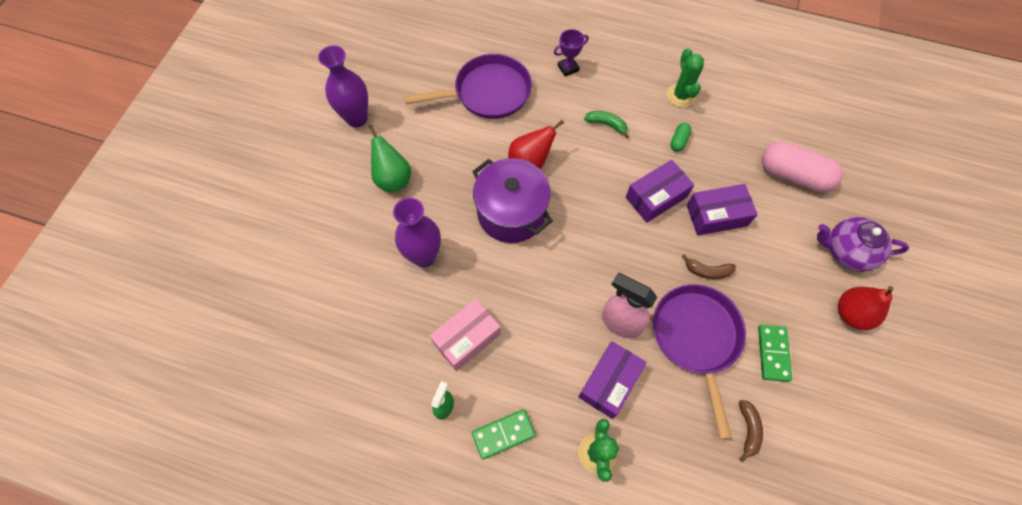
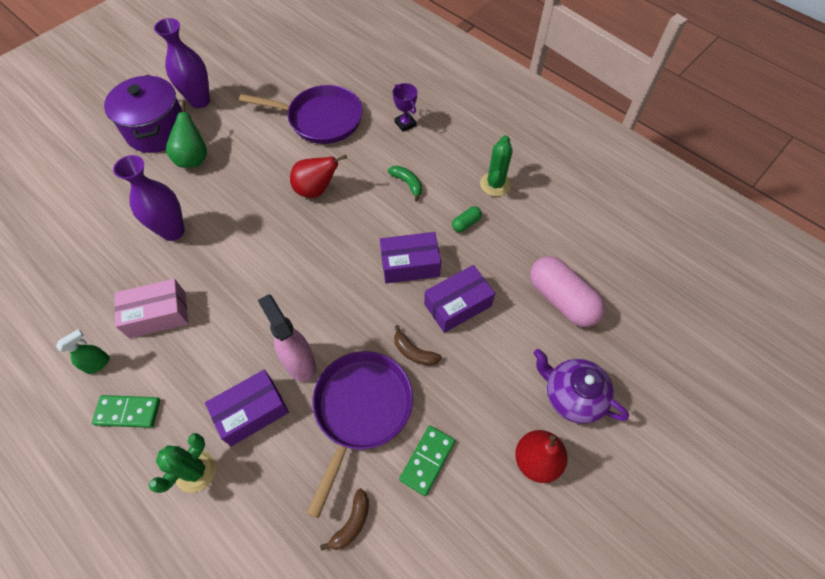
camera: 25 degrees right, 5 degrees down
purple pot [472,158,553,243] -> purple pot moved to [104,75,182,153]
purple trophy [554,29,589,77] -> purple trophy turned 60 degrees clockwise [393,83,417,132]
purple box [687,184,758,236] -> purple box turned 45 degrees counterclockwise [424,265,495,333]

